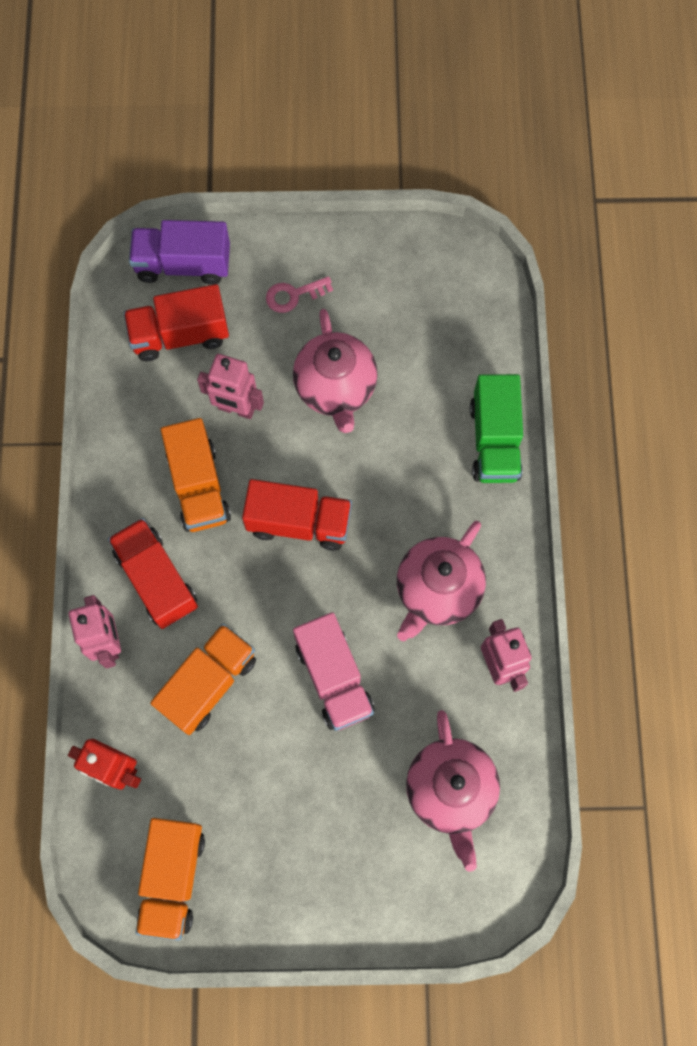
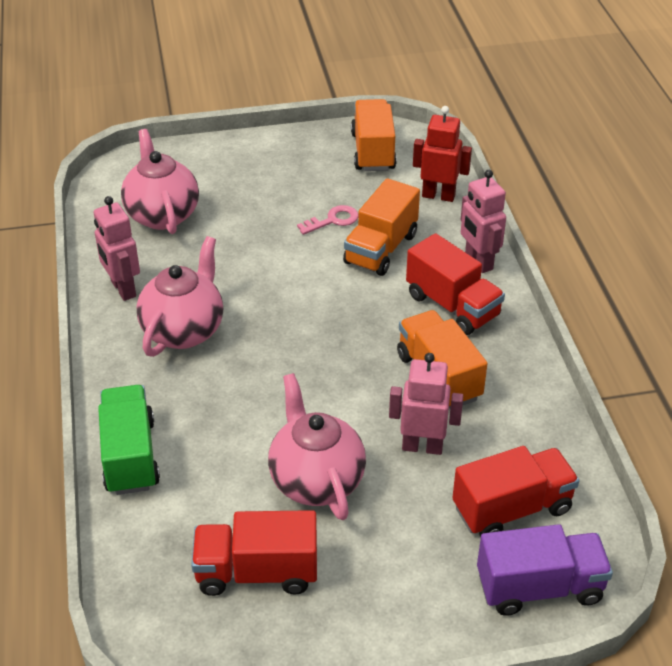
camera: 170 degrees right, 30 degrees down
red truck [242,479,352,550] -> red truck moved to [191,510,317,596]
pink key [266,276,333,313] -> pink key moved to [297,205,358,235]
pink truck [293,612,375,731] -> none

